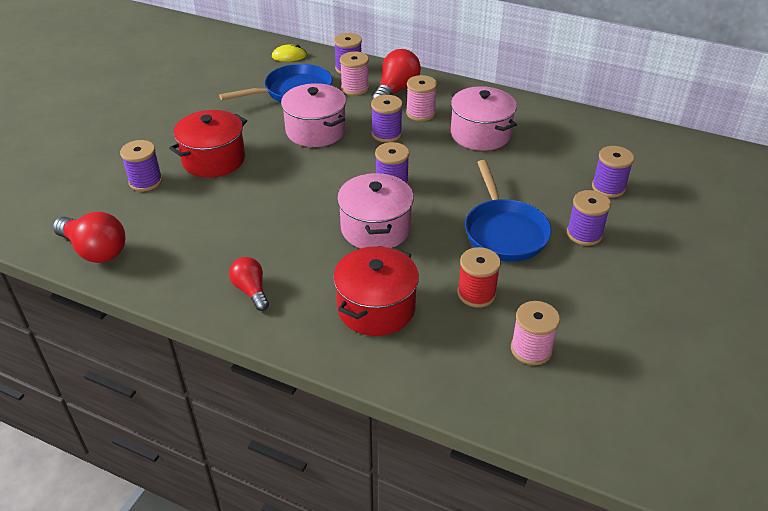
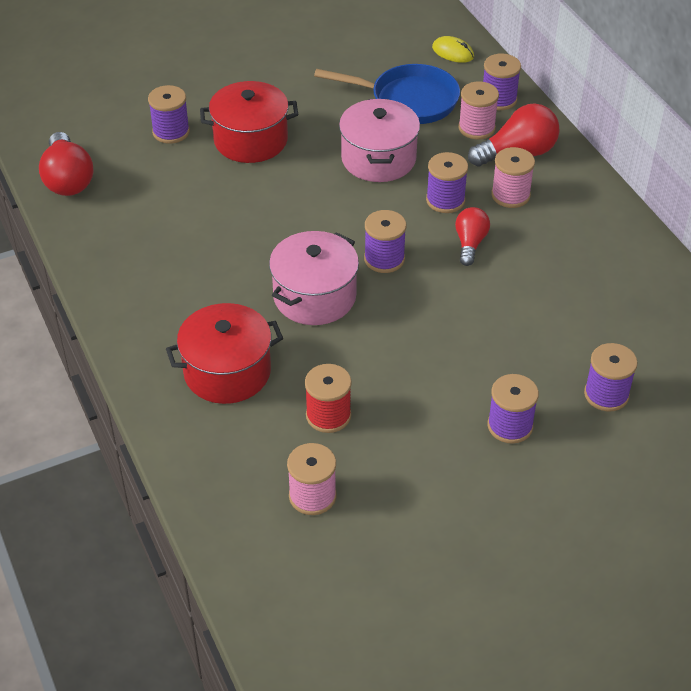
camera: 40 degrees right, 5 degrees up
red light bulb [229,257,269,311] -> red light bulb moved to [455,207,490,266]
pink pot [451,86,517,151] -> none
blue pan [465,160,552,262] -> none

